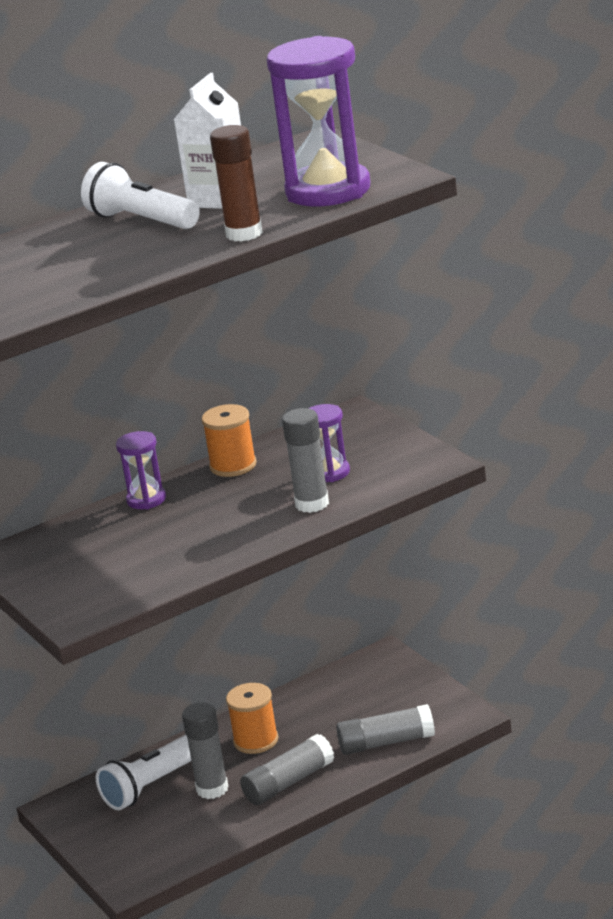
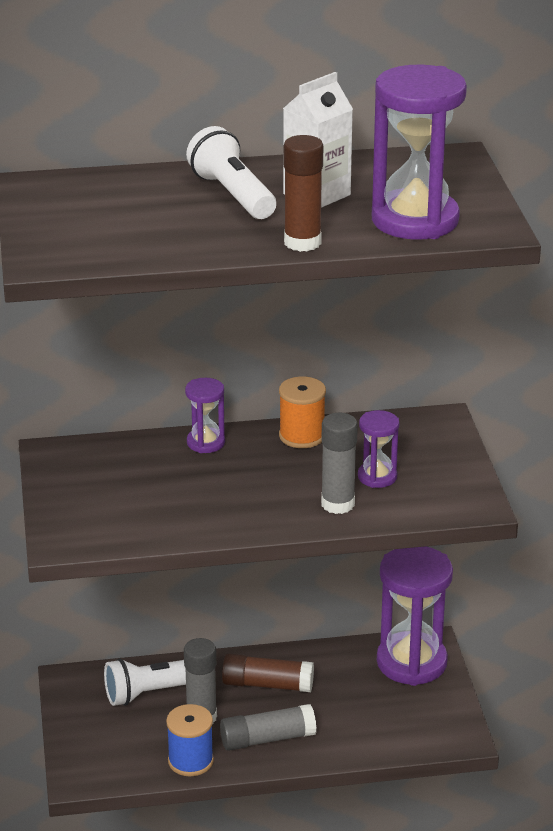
camera: 20 degrees right, 5 degrees up
orange spool [226,683,278,754] -> brown glue stick [222,654,314,692]
grey glue stick [336,704,435,755] -> none
none -> blue spool [166,704,214,776]
none -> purple hourglass [377,546,453,686]

